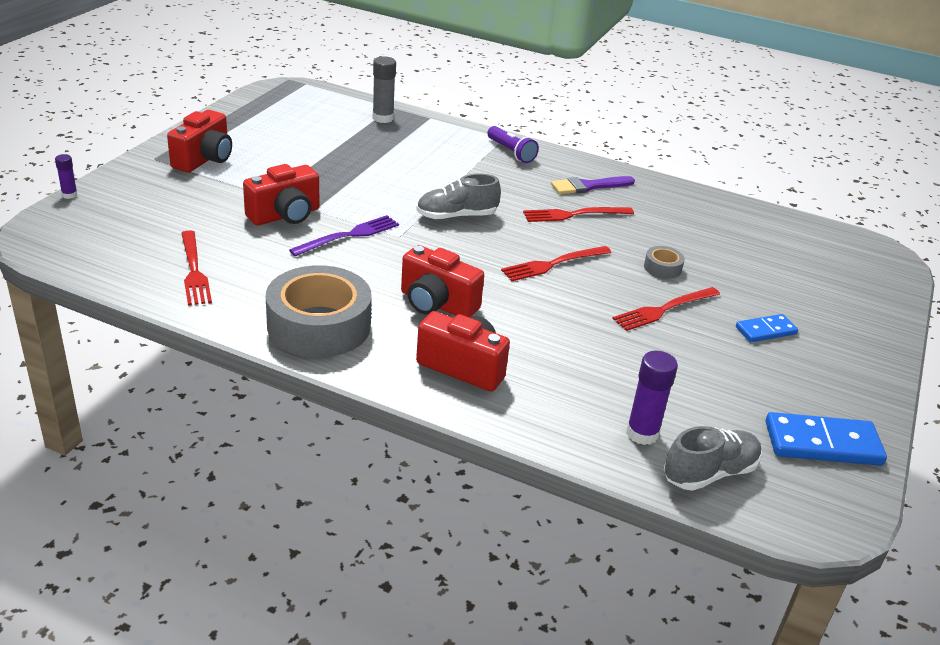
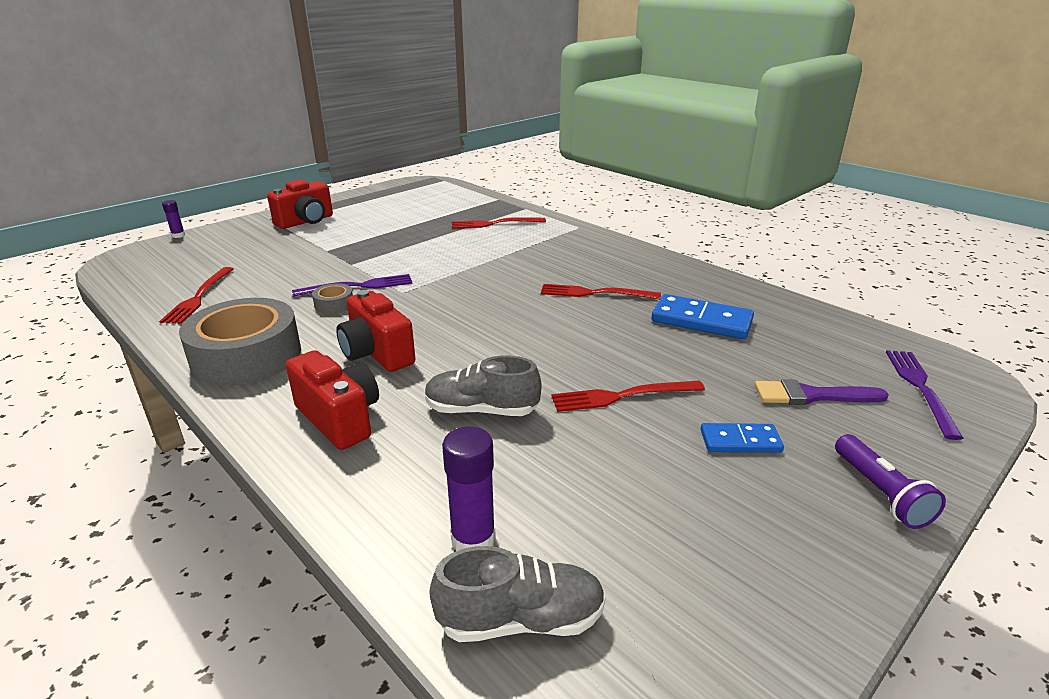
camera: 25 degrees right, 5 degrees down
red camera [243,164,319,225] -> none
grey glue stick [373,56,396,123] -> none
grey shoe [416,174,501,220] -> grey shoe moved to [425,356,542,416]
purple flashlight [487,126,539,163] -> purple flashlight moved to [835,434,946,529]
red fork [501,246,612,281] -> red fork moved to [452,217,546,229]
purple brush [551,176,635,194] -> purple brush moved to [755,379,889,405]
grey tape [644,246,685,279] -> grey tape moved to [312,283,353,314]
blue domino [765,412,887,466] -> blue domino moved to [651,294,754,339]
none -> purple fork [886,350,964,440]

